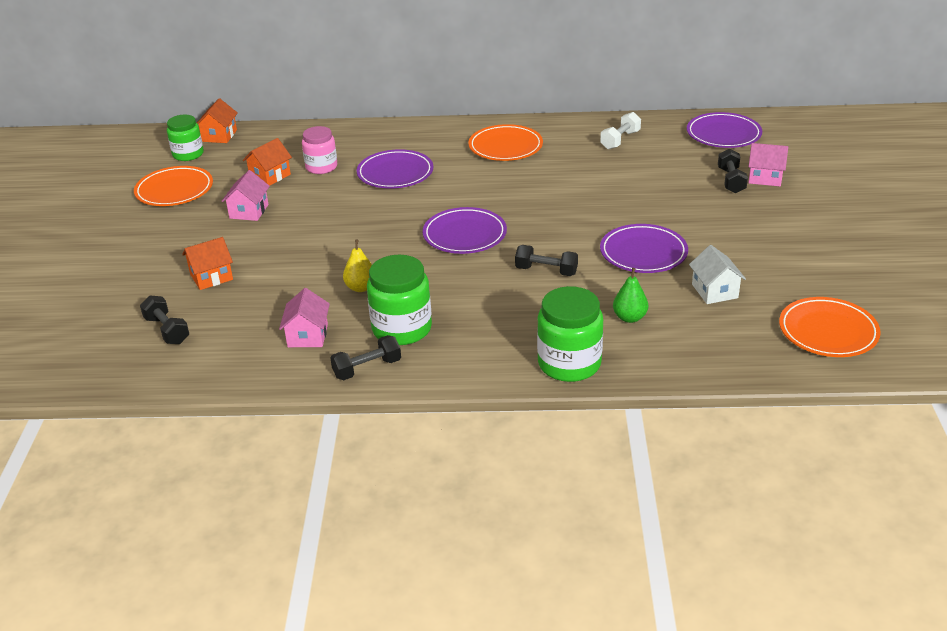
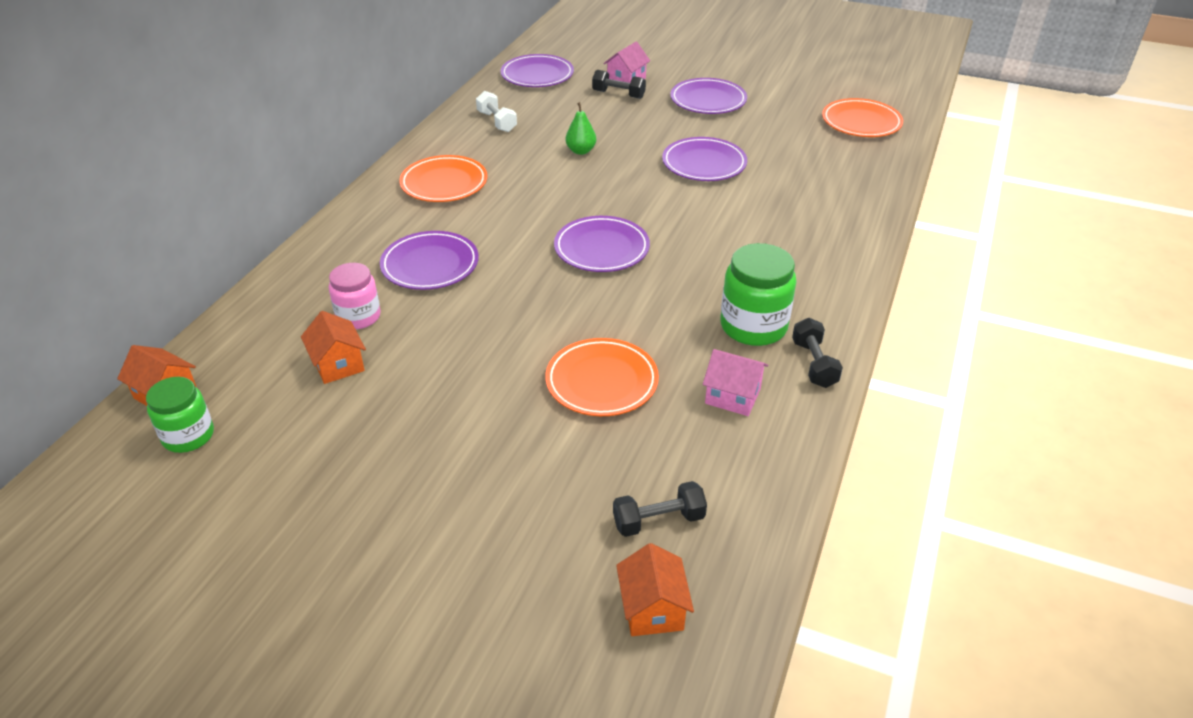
camera: 70 degrees left, 5 degrees up
orange plate [134,166,213,206] -> orange plate moved to [545,338,659,416]
orange house [182,237,233,290] -> orange house moved to [616,543,694,636]
pink house [222,170,270,221] -> none
yellow pear [343,239,372,292] -> none
black dumbbell [515,245,578,276] -> none
green jar [537,286,603,382] -> none
green pear [613,268,648,323] -> green pear moved to [565,102,596,155]
white house [689,245,746,304] -> none
none -> purple plate [670,78,747,114]

